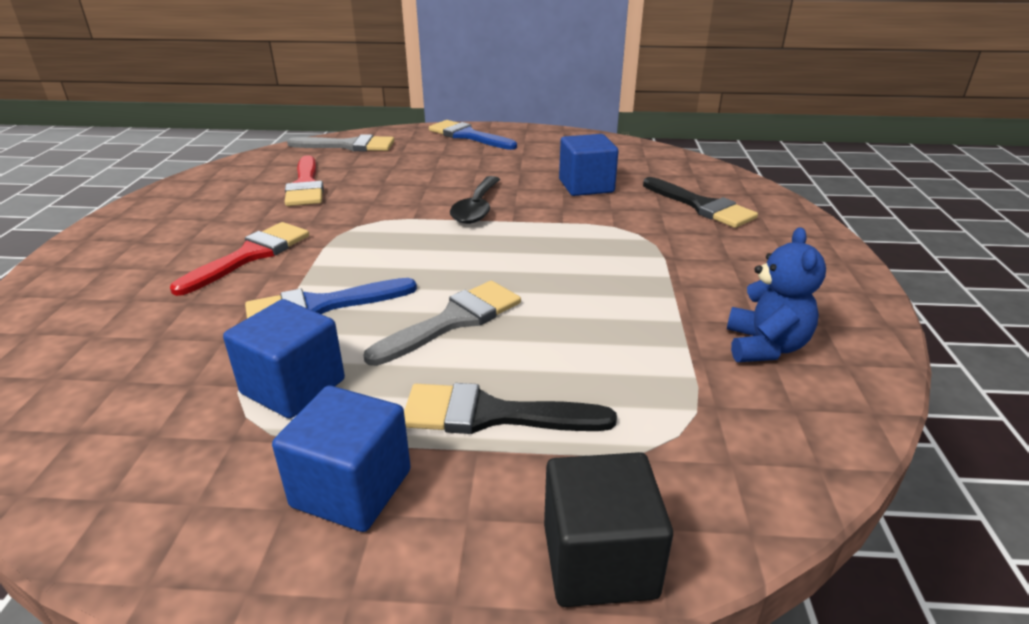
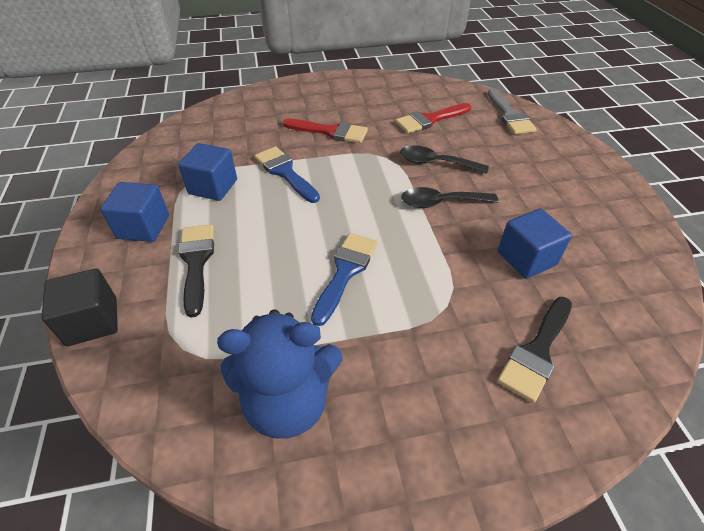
camera: 75 degrees right, 15 degrees up
grey brush [363,281,521,366] -> none
blue brush [429,120,517,150] -> blue brush moved to [311,233,378,326]
blue teddy bear [727,227,826,362] -> blue teddy bear [217,309,343,439], size x1.56
none -> black spoon [400,145,489,174]

